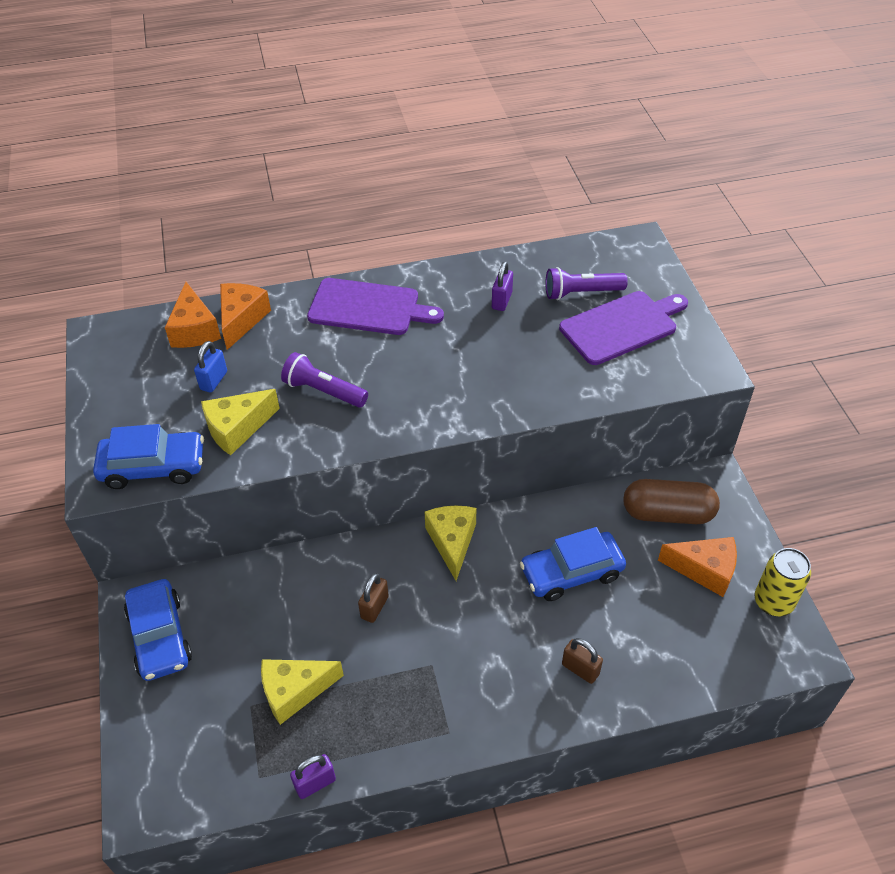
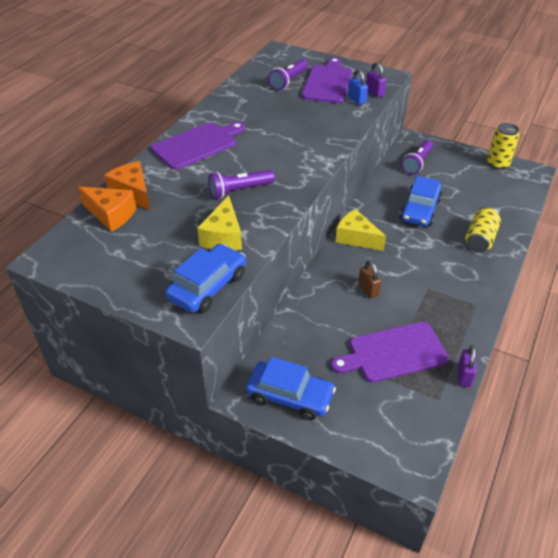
camera: 50 degrees left, 5 degrees down
blue padlock [194,341,227,393] -> blue padlock moved to [348,69,368,105]
yellow cheese [261,659,344,725] -> purple cutting board [331,322,449,382]
purple padlock [492,261,513,311] -> purple padlock moved to [366,62,386,98]
brown padlock [562,638,603,684] -> yellow can [465,207,501,253]
brown capsule [623,479,720,524] -> purple flashlight [402,140,433,175]
orange cheese [658,537,737,597] -> none

